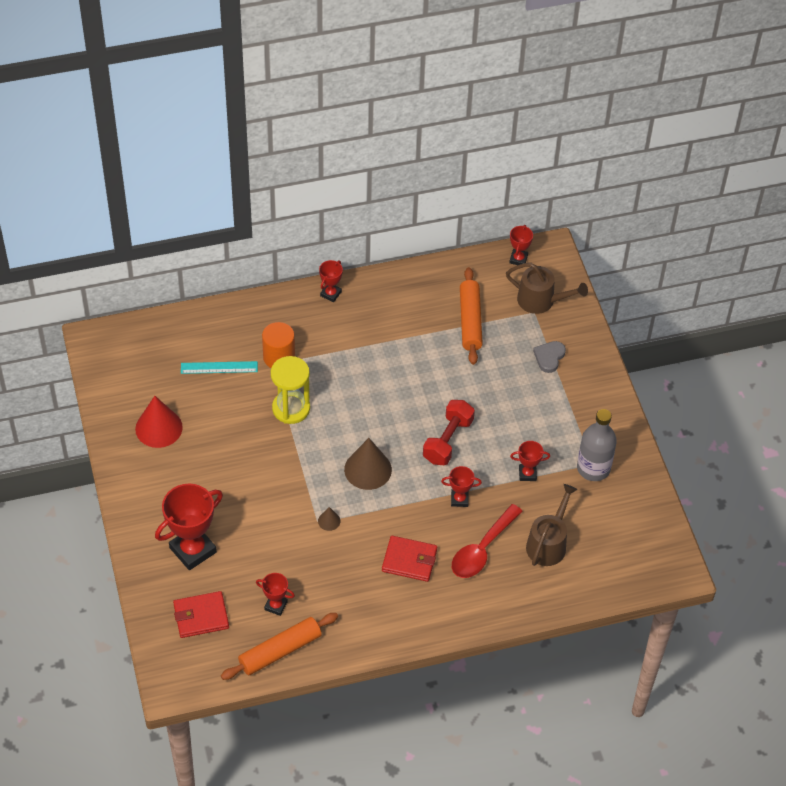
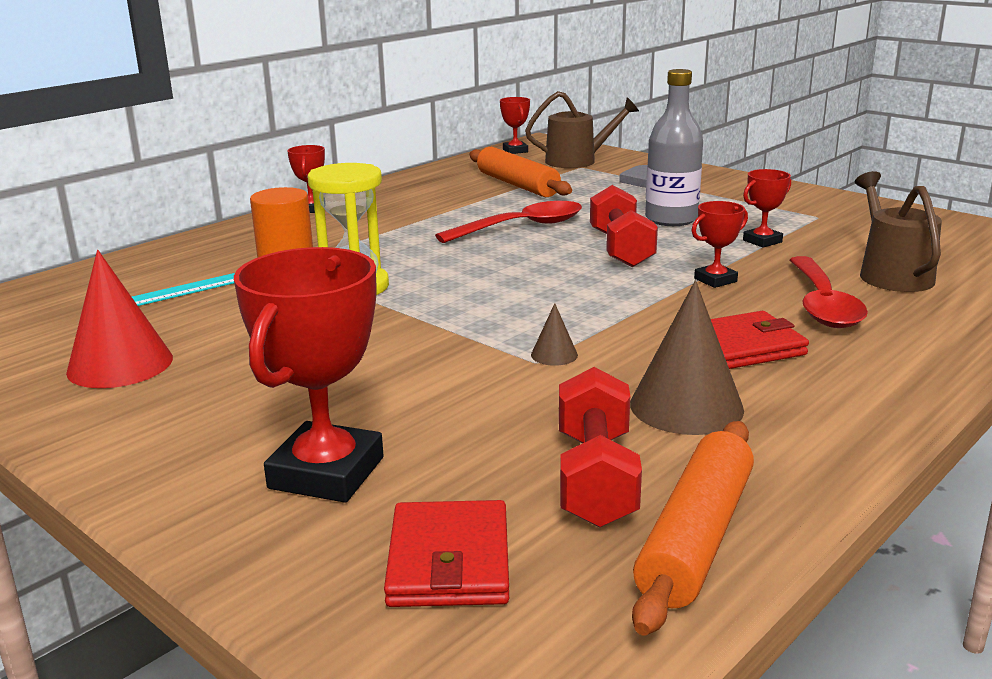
camera: 30 degrees left, 30 degrees down
red wallet [173,591,229,638] -> red wallet turned 45 degrees counterclockwise [384,500,509,607]
red trophy [256,573,295,616] -> red dumbbell [559,367,642,528]
brown cone [344,438,392,490] -> brown cone moved to [630,280,744,435]
grey bottle [577,409,617,481] -> grey bottle moved to [645,69,703,226]
none -> red spoon [435,201,582,243]

